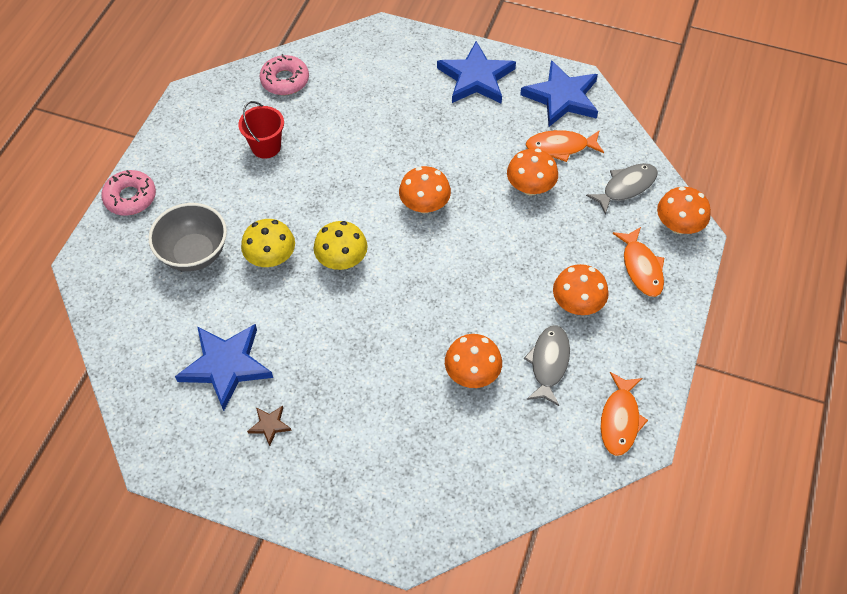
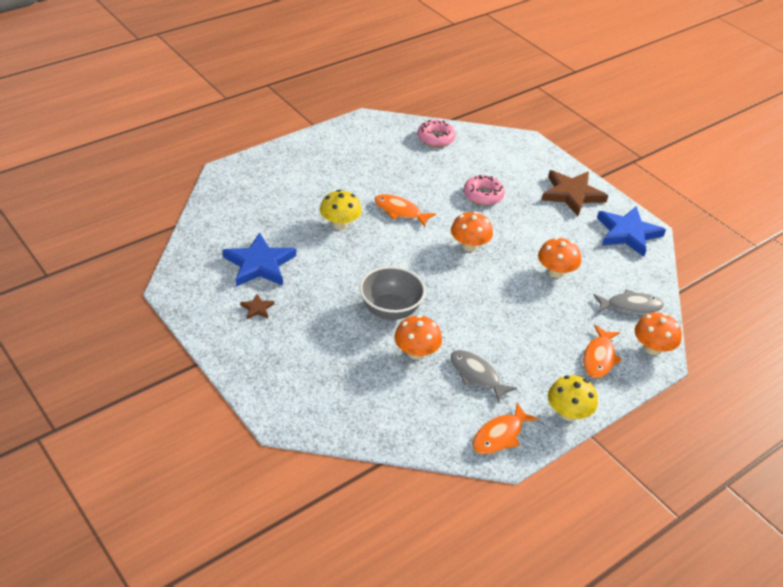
camera: 30 degrees right, 15 degrees down
pink donut [101,170,156,216] -> pink donut moved to [464,175,505,205]
grey bowl [148,203,227,271] -> grey bowl moved to [360,266,426,320]
red bucket [238,101,284,159] -> none
yellow mushroom [314,221,368,270] -> yellow mushroom moved to [548,375,598,421]
blue star [437,41,516,104] -> brown star [541,170,608,216]
grey fish [524,325,570,406] -> grey fish turned 90 degrees counterclockwise [451,350,517,403]
orange fish [526,130,604,162] -> orange fish moved to [374,194,436,227]
orange mushroom [553,264,609,315] -> none

